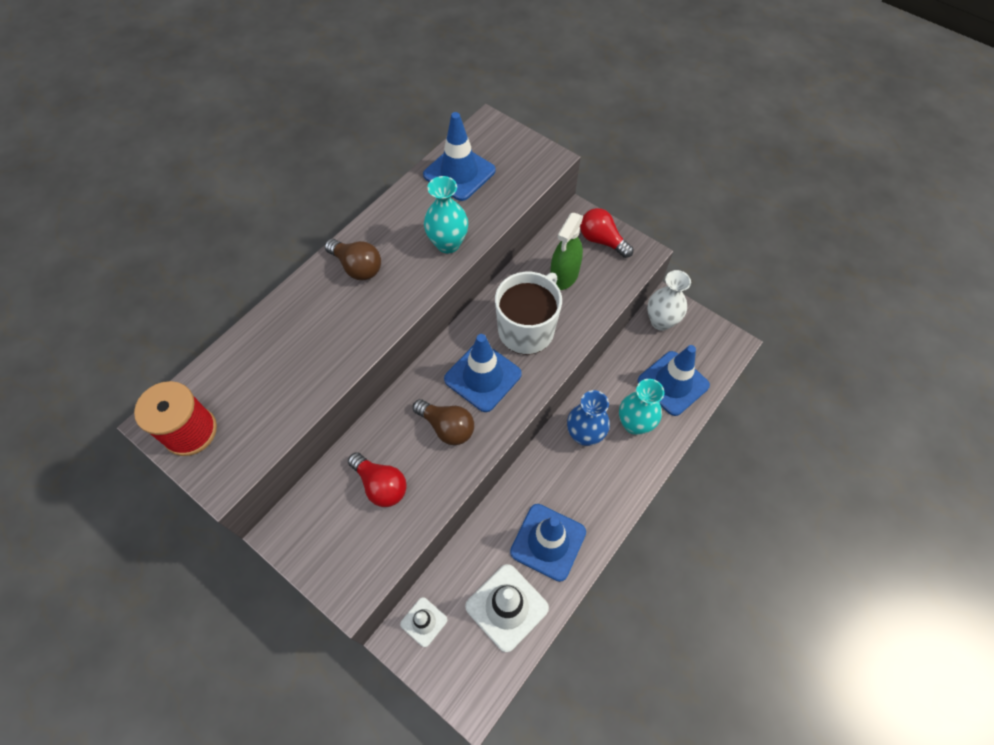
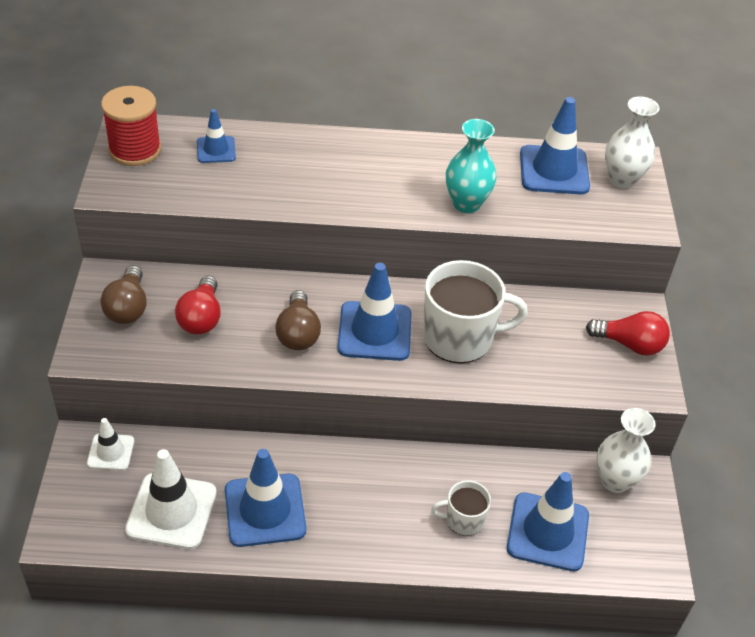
camera: 50 degrees right, 15 degrees down
brown light bulb [325,239,381,280] -> brown light bulb moved to [100,265,147,324]
green spray bottle [550,213,583,290] -> none
blue vase [567,390,610,446] -> none
red light bulb [580,208,633,258] -> red light bulb turned 105 degrees clockwise [586,311,670,356]
turquoise vase [619,379,664,435] -> white mug [431,480,491,536]
none -> blue traffic cone [197,109,236,163]
none -> white vase [605,96,659,189]

